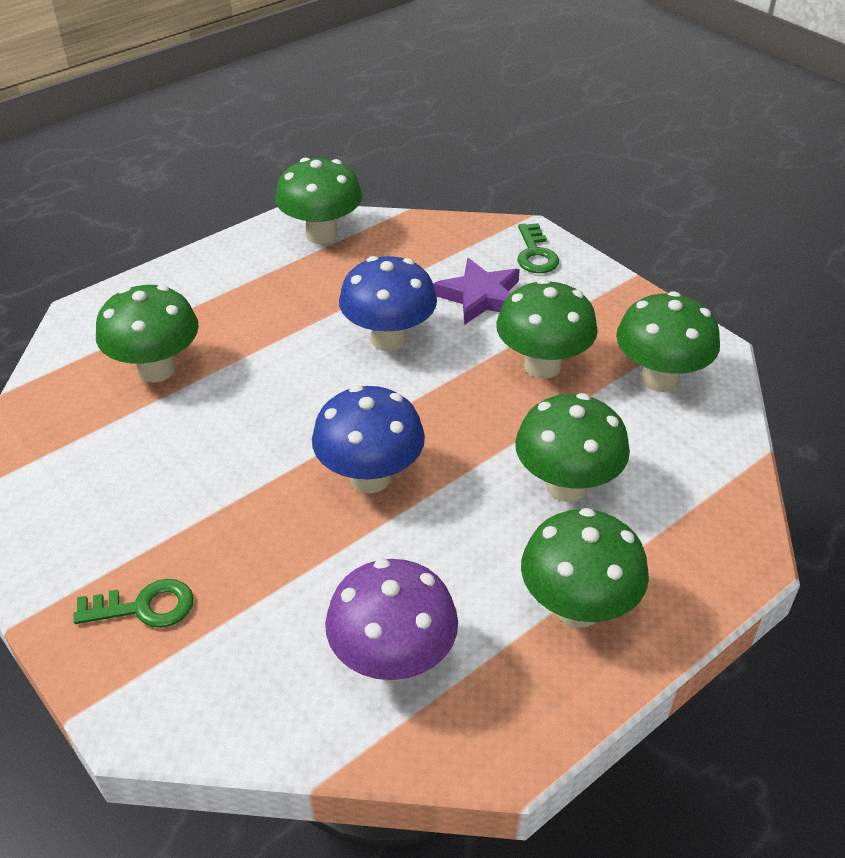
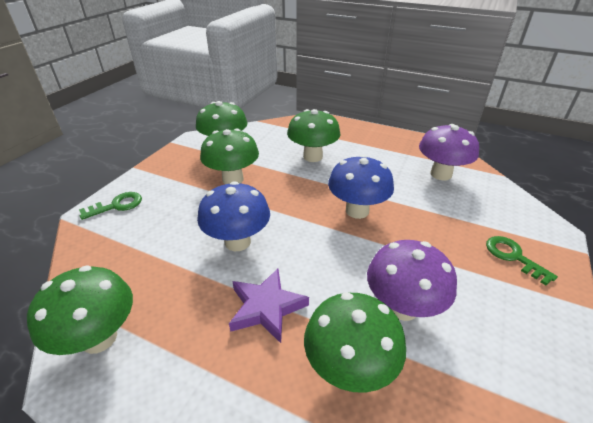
camera: 115 degrees left, 5 degrees down
purple star [433,258,520,325] -> purple star moved to [229,269,309,343]
green mushroom [521,508,649,628] -> none
none -> purple mushroom [367,240,457,321]

